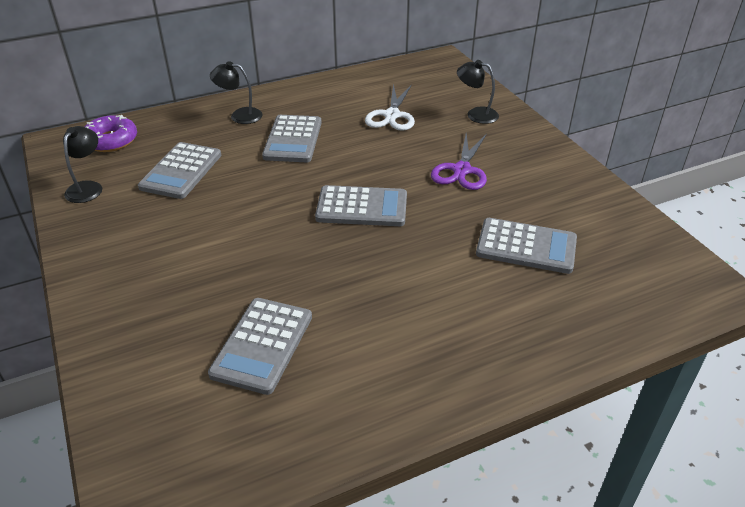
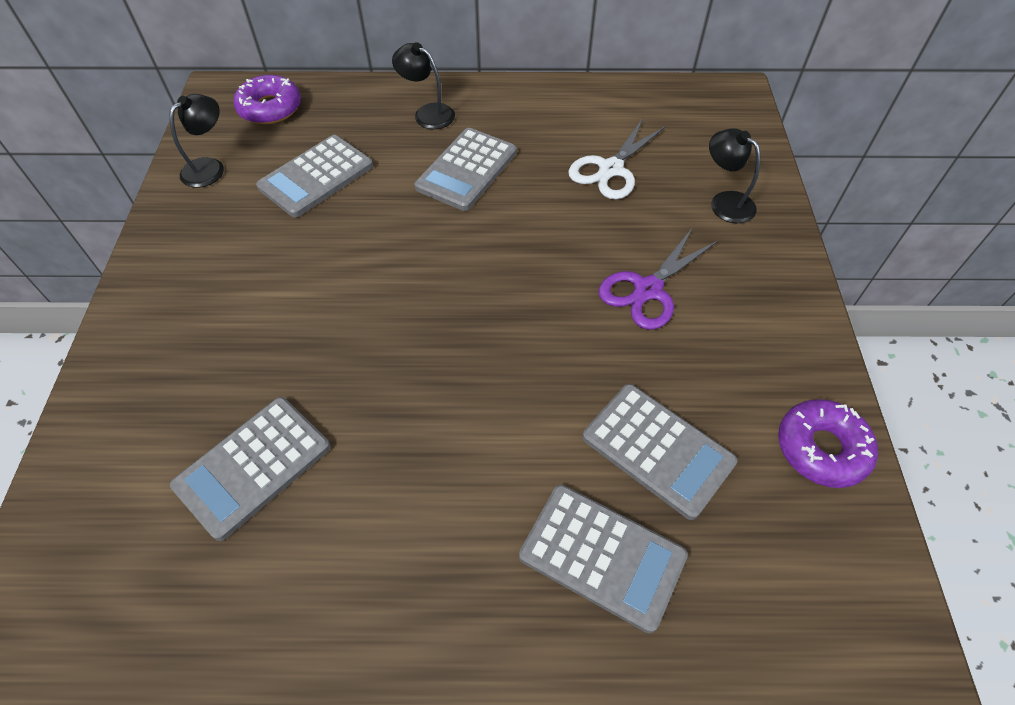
camera: 25 degrees right, 15 degrees up
grey calculator [315,185,407,226] -> grey calculator moved to [519,485,688,633]
none -> purple donut [778,399,878,488]

